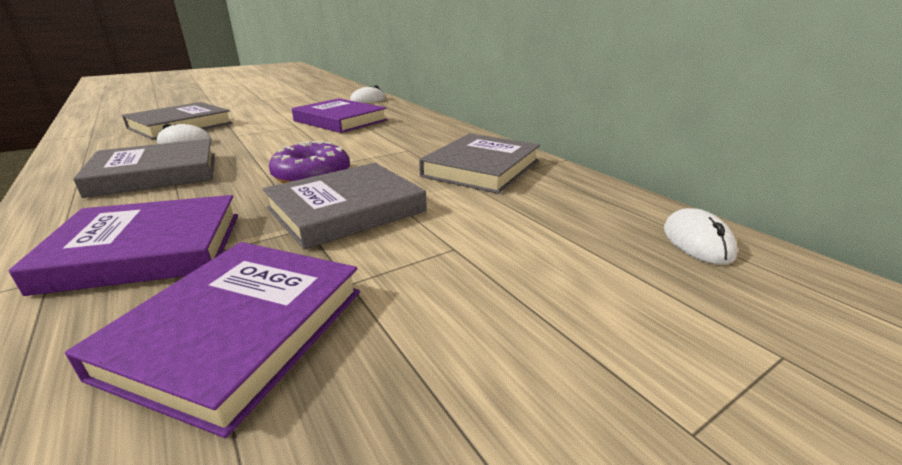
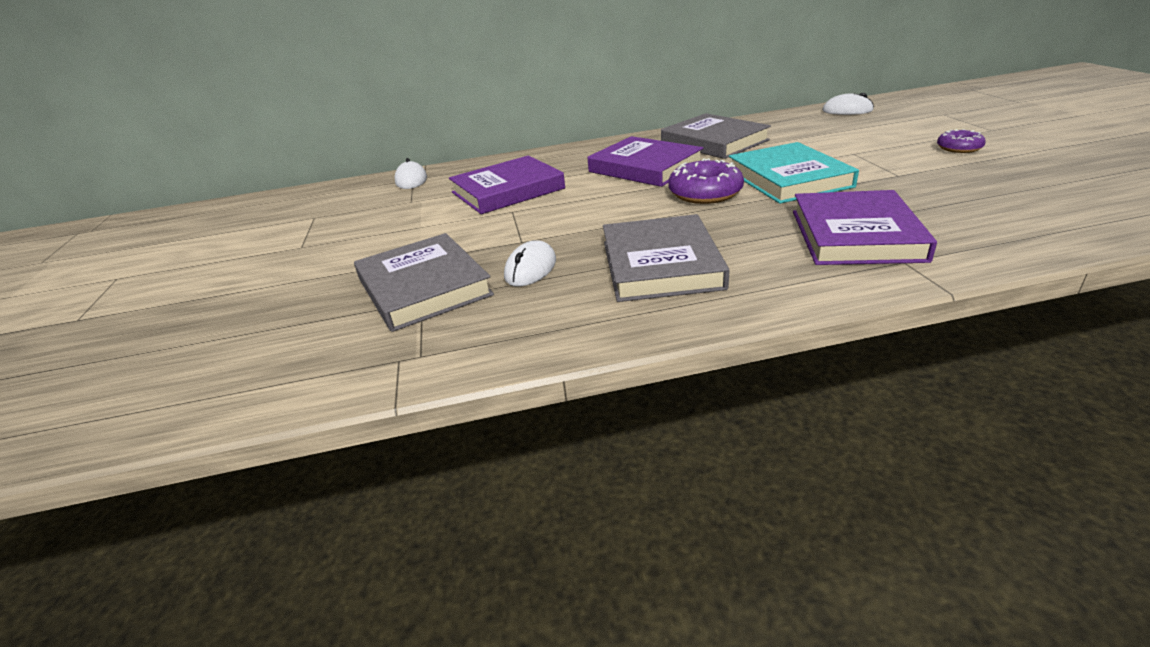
camera: 65 degrees left, 5 degrees up
purple book [65,242,360,438] -> purple book moved to [587,136,703,187]
grey book [263,163,427,250] -> turquoise book [729,142,859,204]
none -> purple donut [937,129,986,153]

